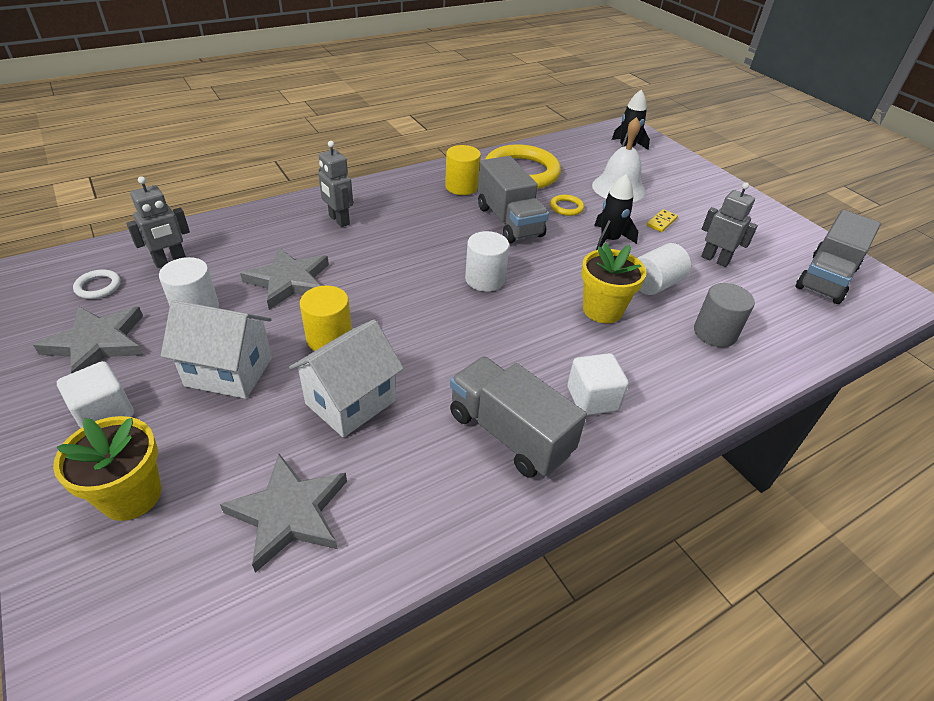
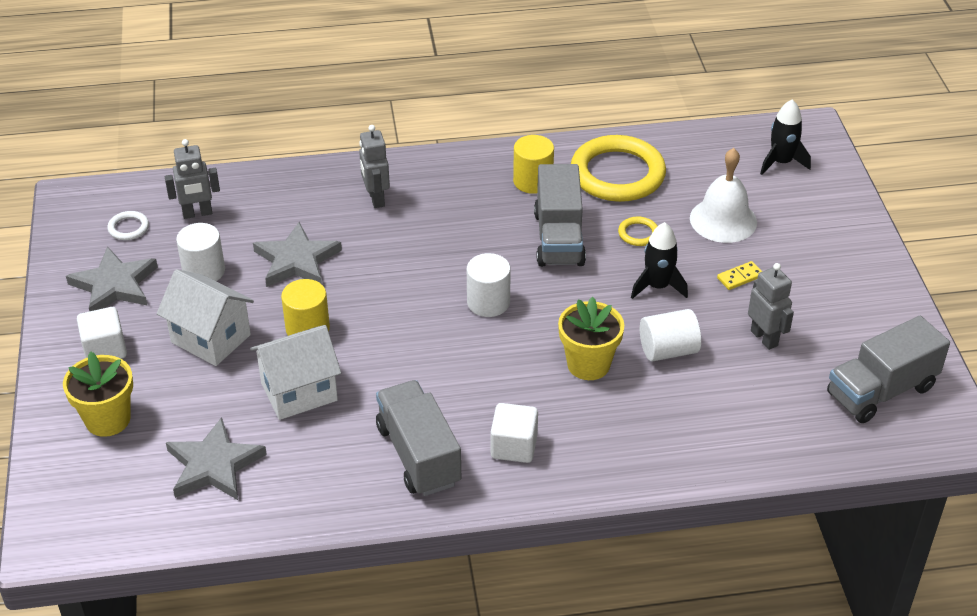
camera: 25 degrees right, 0 degrees up
grey cylinder [694,283,755,347] -> none

